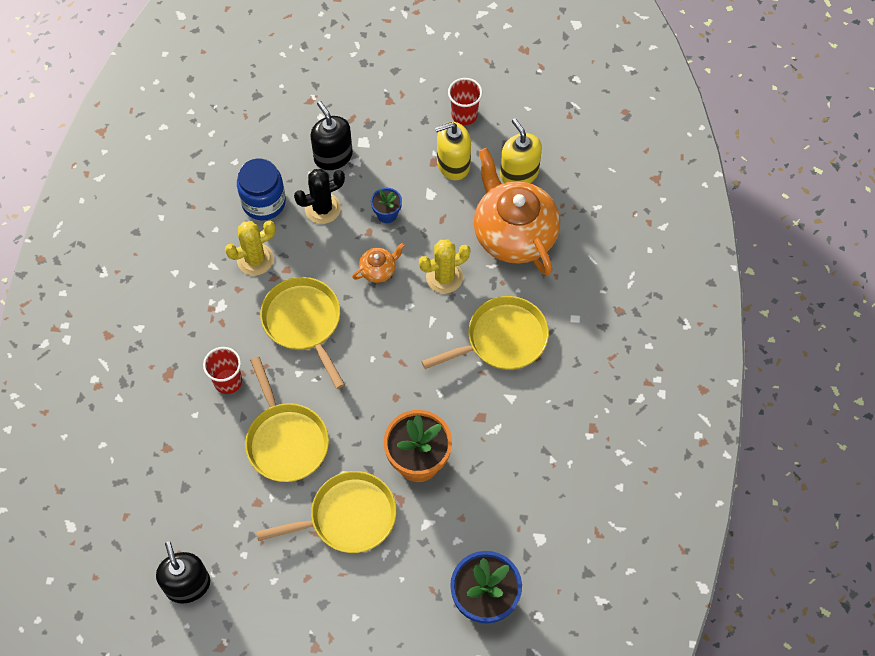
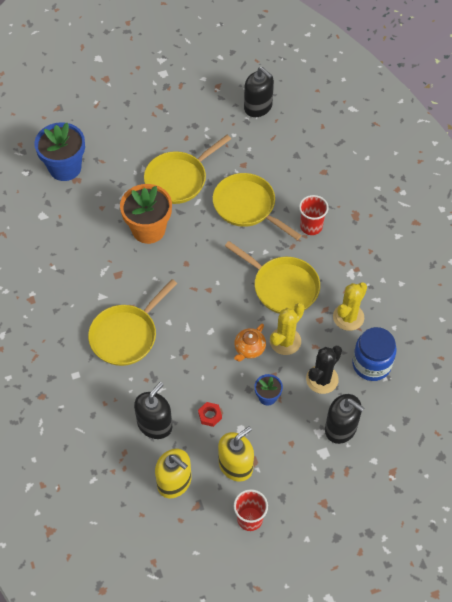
camera: 155 degrees right, 5 degrees down
yellow cactus [419,239,471,294] -> yellow cactus moved to [270,303,305,355]
orange teapot [474,148,560,276] -> black soap dispenser [134,382,172,439]
none -> red nut [198,402,222,427]

